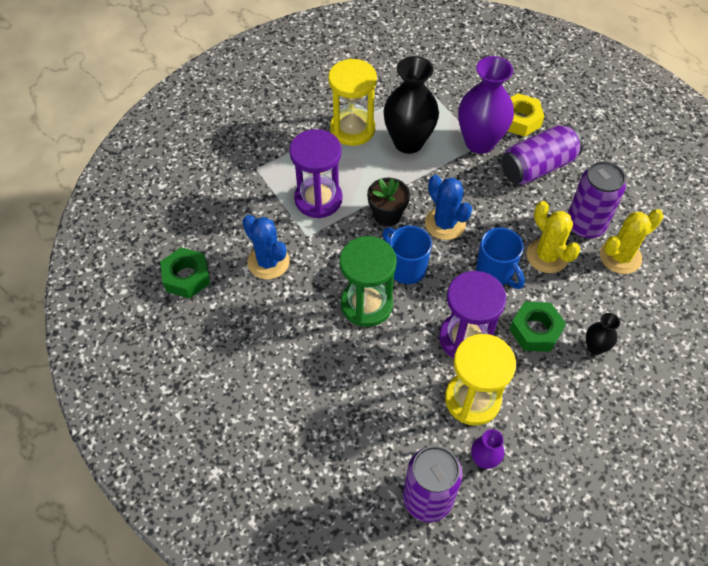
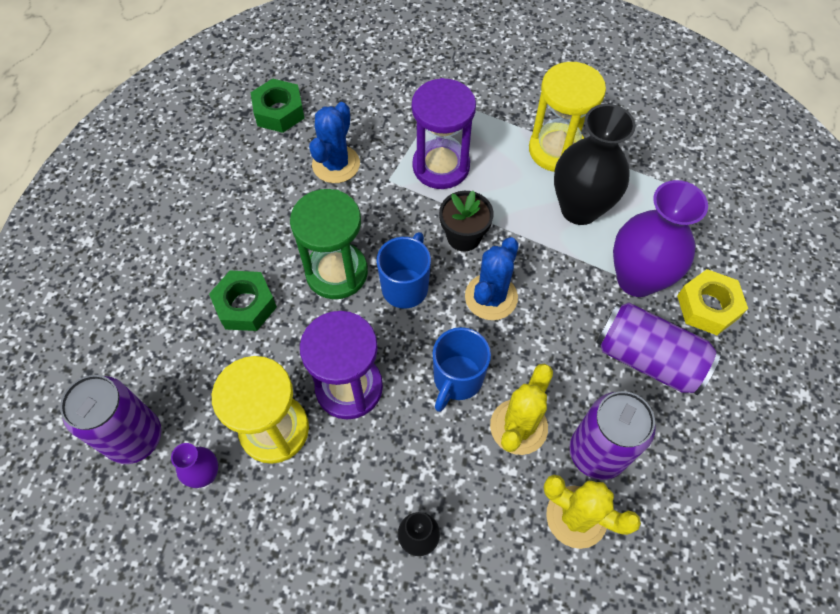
camera: 60 degrees right, 5 degrees up
green nut [509,301,566,352] -> green nut moved to [209,271,277,331]

